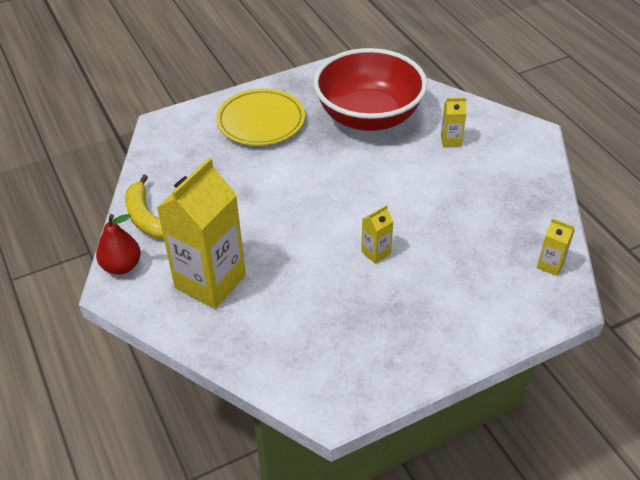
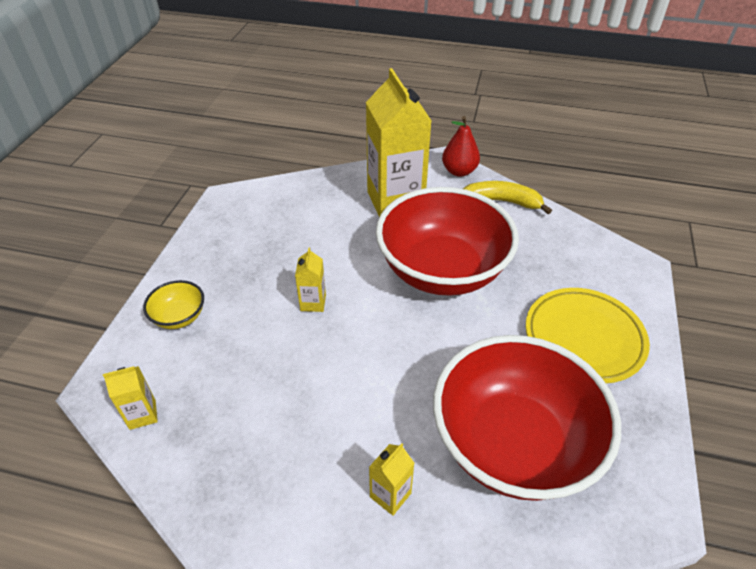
camera: 130 degrees right, 0 degrees up
none -> yellow bowl [143,280,204,329]
none -> red bowl [376,187,519,296]

